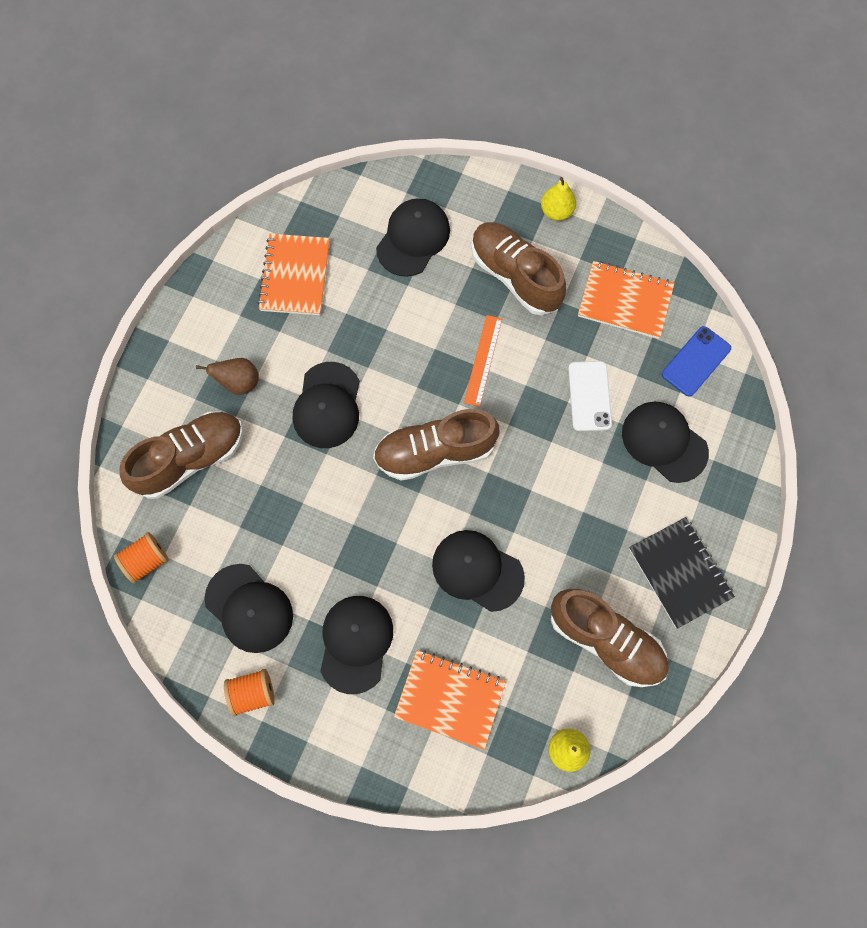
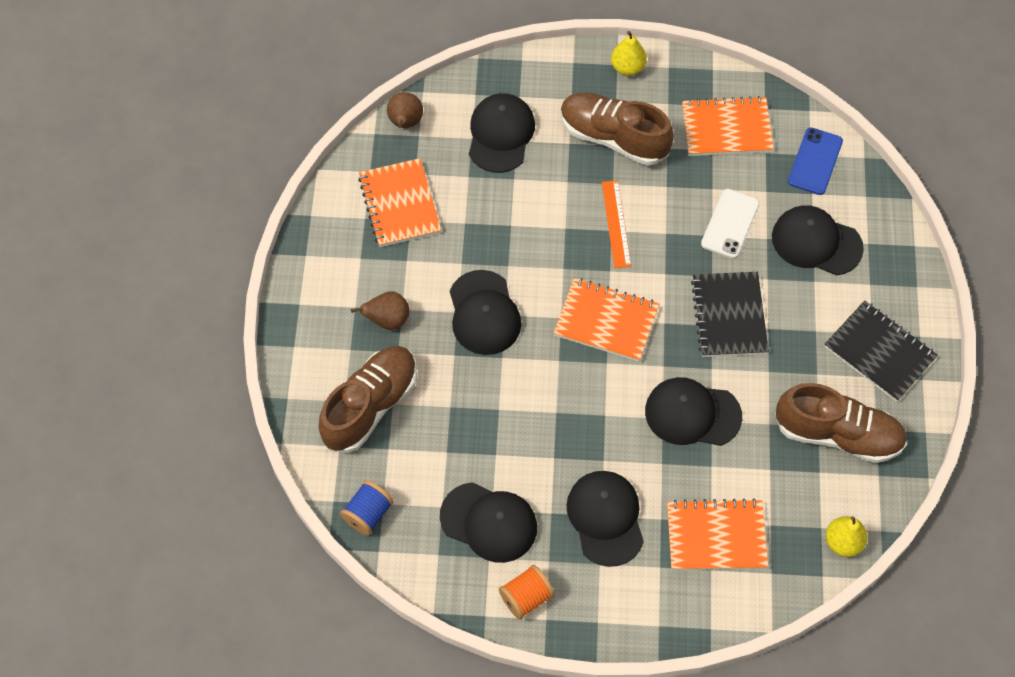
camera: 20 degrees left, 10 degrees down
orange spool [114,532,169,584] -> blue spool [340,480,394,535]
brown shoe [373,409,499,481] -> orange notebook [554,278,659,362]
white phone [568,361,612,431] -> white phone turned 45 degrees clockwise [701,189,760,259]
none -> brown pear [387,92,423,128]
none -> black notebook [691,272,769,357]

